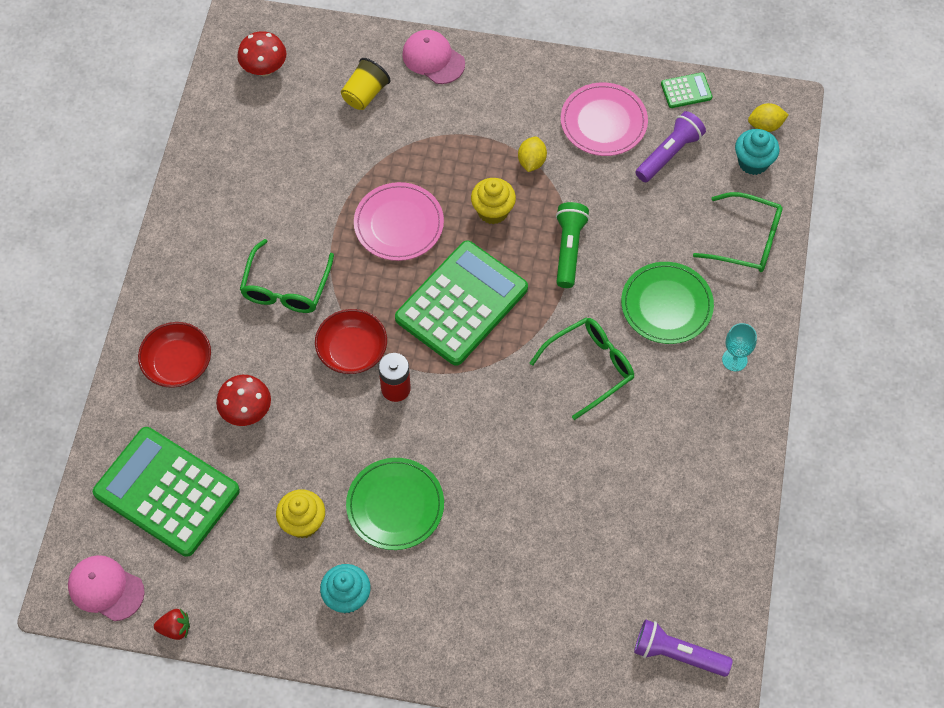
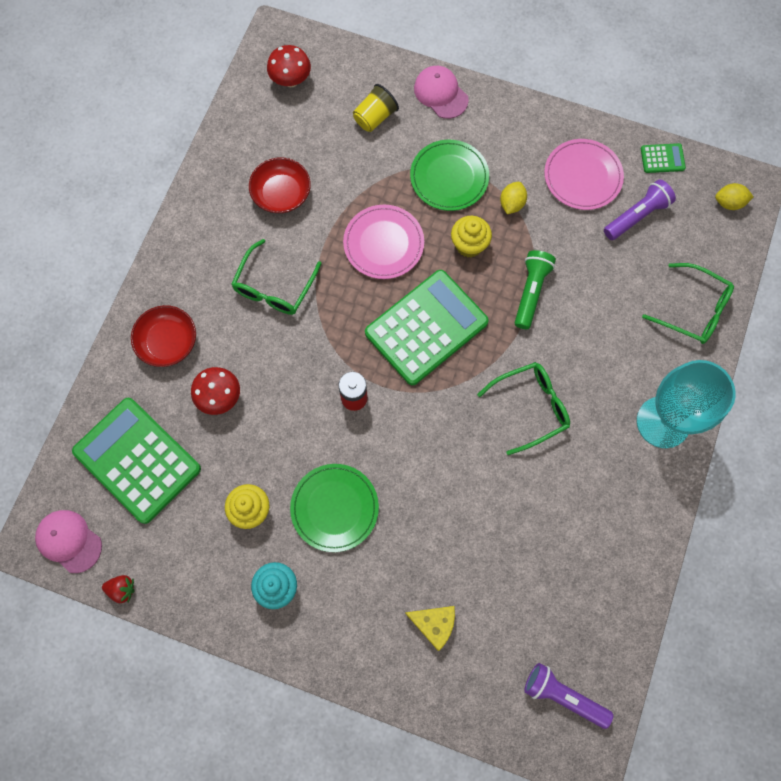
camera: 10 degrees right, 10 degrees up
red bowl [315,309,387,374] -> red bowl moved to [249,157,311,213]
green plate [621,262,714,344] -> green plate moved to [410,140,489,211]
turquoise goblet [722,323,757,372] -> turquoise goblet [637,360,736,448], size x2.30
turquoise cupcake [735,129,780,175] -> none
none -> yellow cheese [405,606,455,651]

